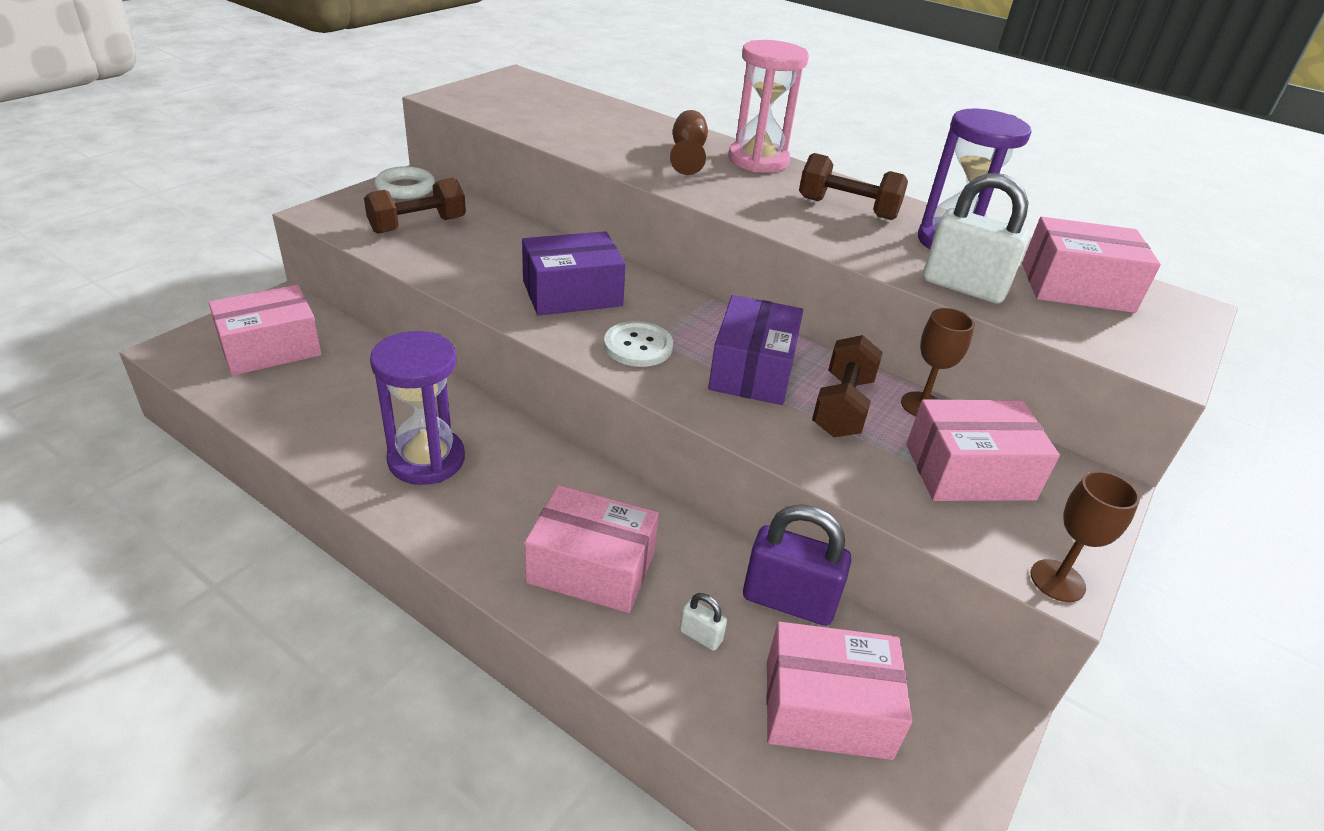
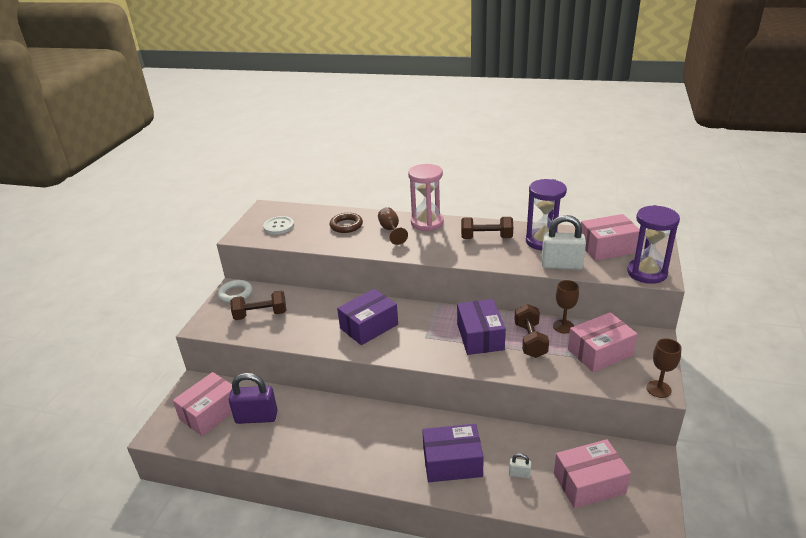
camera: 15 degrees left, 5 degrees down
brown dumbbell [364,178,466,234] -> brown dumbbell turned 45 degrees clockwise [230,291,286,320]
purple hourglass [370,331,465,485] -> purple hourglass moved to [627,205,680,284]
pink box [525,485,659,613] -> purple box [422,424,484,482]
white button [604,321,673,367] -> white button moved to [263,216,294,235]
purple padlock [743,504,852,626] -> purple padlock moved to [229,373,278,424]
none -> brown ring [330,213,363,233]

